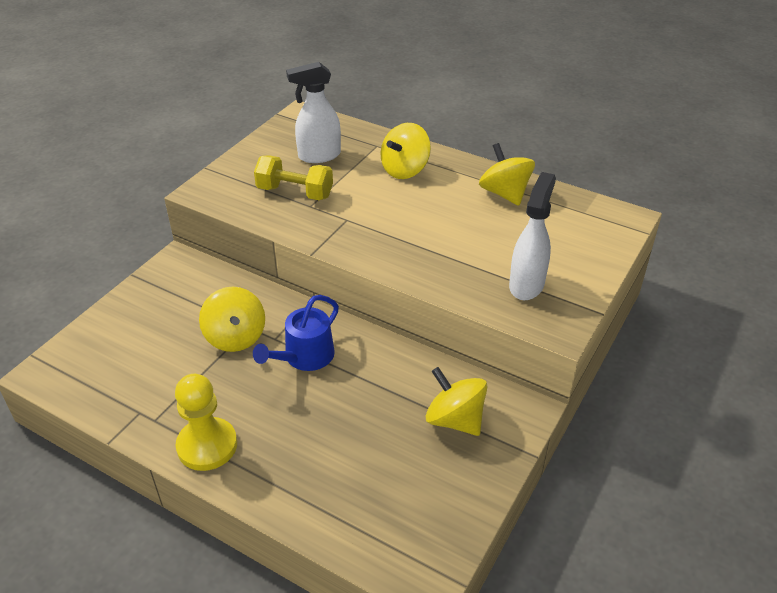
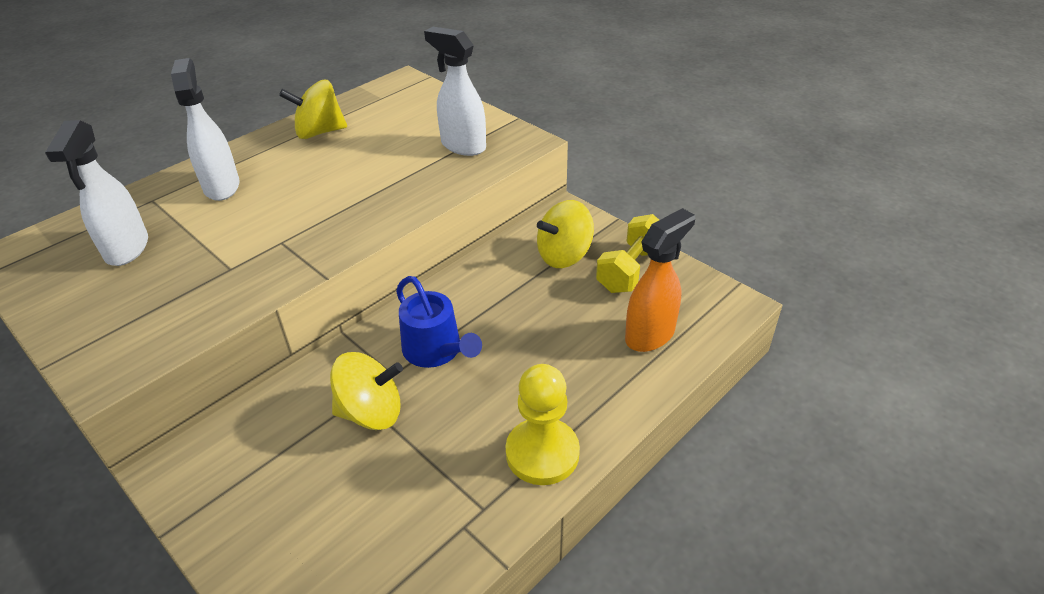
camera: 75 degrees left, 0 degrees up
yellow dumbbell [254,155,333,200] -> yellow dumbbell moved to [596,214,659,293]
yellow spinning top [381,123,431,179] -> white spray bottle [171,58,239,201]
none -> orange spray bottle [625,208,695,352]

